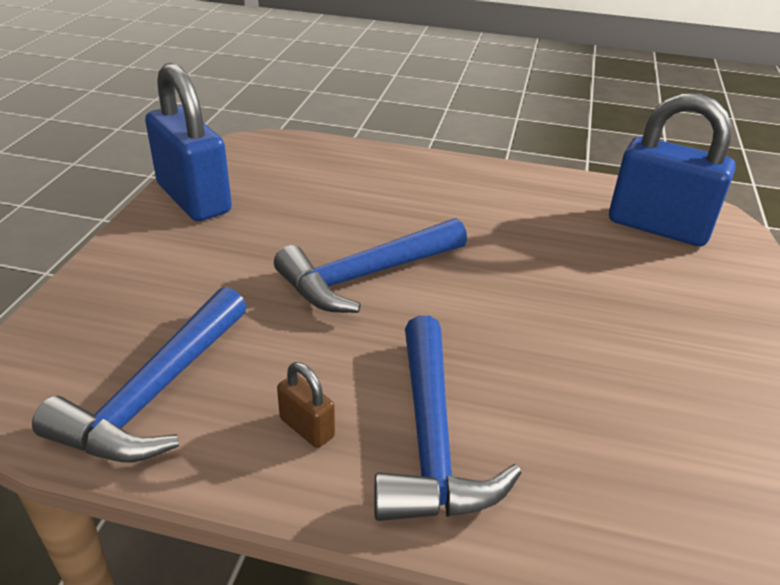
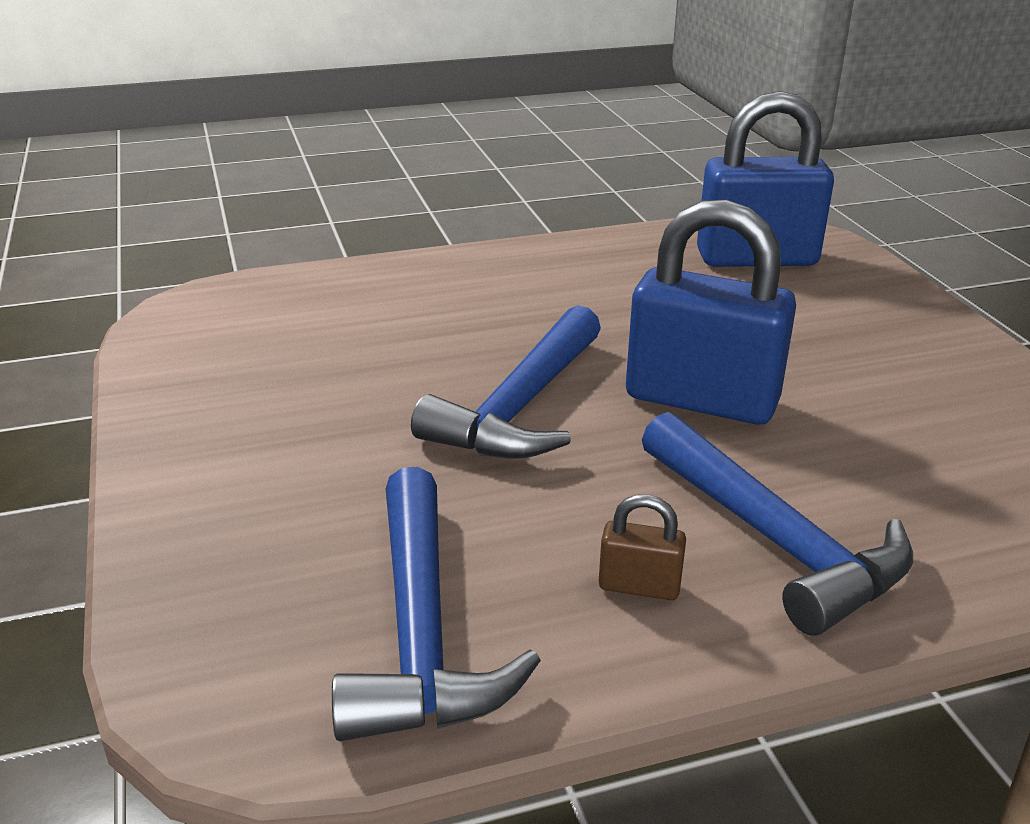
camera: 30 degrees left, 5 degrees down
blue padlock [145,63,232,221] -> blue padlock moved to [626,199,796,425]

